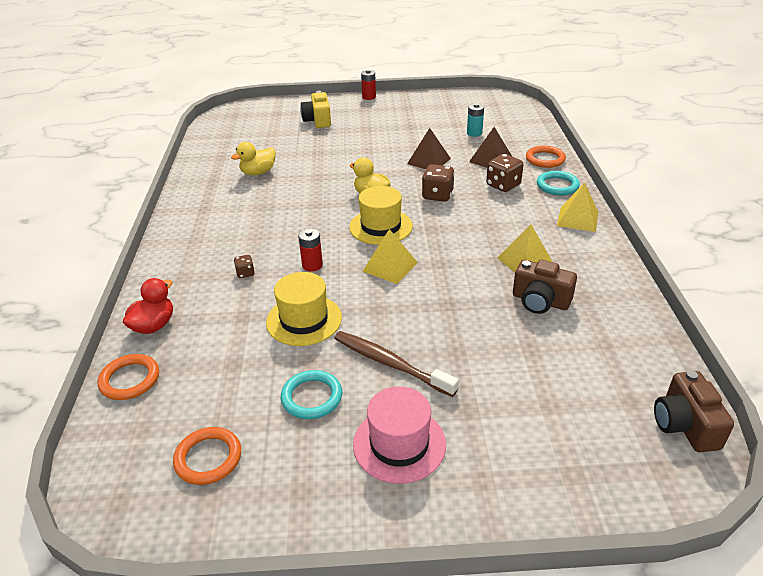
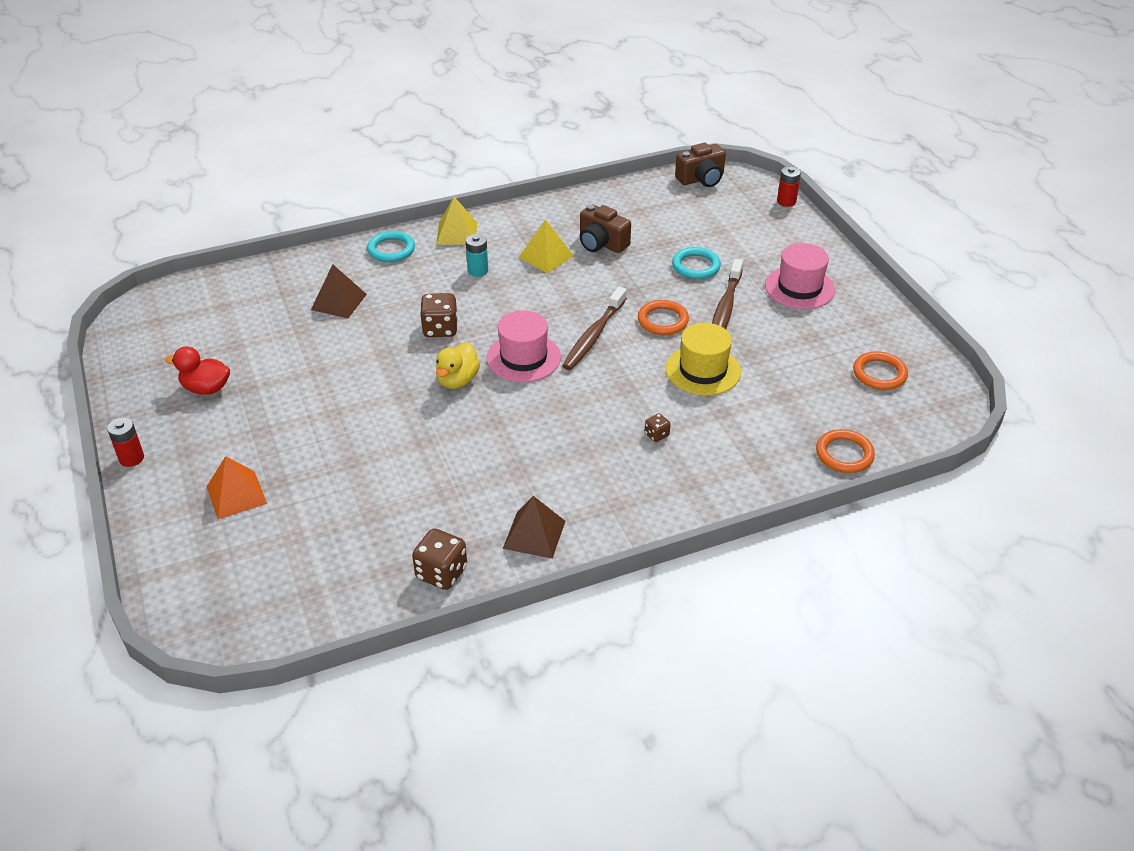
camera: 110 degrees left, 5 degrees up
red duck [123,278,173,334] -> red duck moved to [165,346,230,395]
yellow duck [231,142,276,175] -> none
turquoise ring [281,370,342,419] -> turquoise ring moved to [672,247,721,279]
red battery [298,228,323,272] -> red battery moved to [777,166,801,207]
yellow camera [300,91,331,128] -> orange pyramid [206,456,267,520]
yellow hat [349,186,413,245] -> pink hat [487,310,561,382]
yellow pyramid [362,229,418,284] -> brown toothbrush [562,287,627,370]
brown pyramid [407,128,451,169] -> brown pyramid moved to [503,496,565,559]
turquoise battery [467,103,484,137] -> turquoise battery moved to [466,234,488,277]
brown dice [486,154,523,192] -> brown dice moved to [412,528,467,590]
brown camera [513,260,577,314] -> brown camera turned 120 degrees clockwise [580,204,631,253]
orange ring [526,145,566,168] -> orange ring moved to [638,300,689,335]

